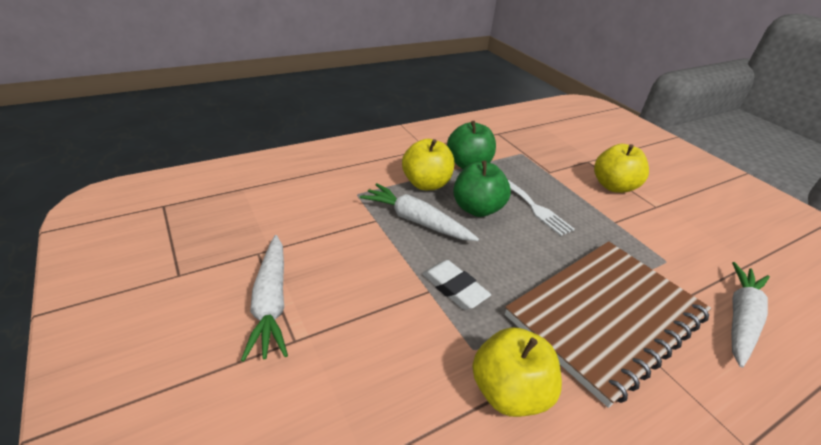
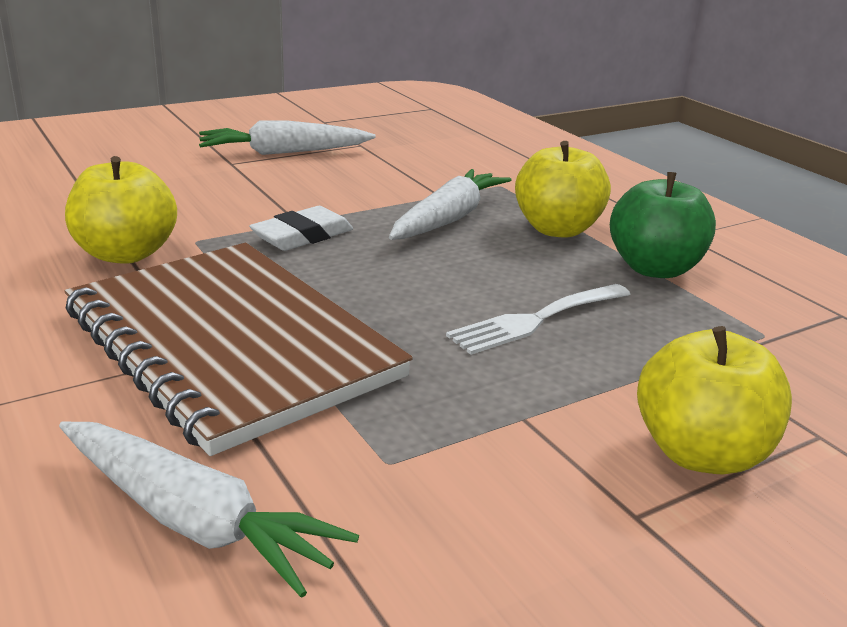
camera: 90 degrees right, 10 degrees down
green apple [453,161,511,217] -> none

